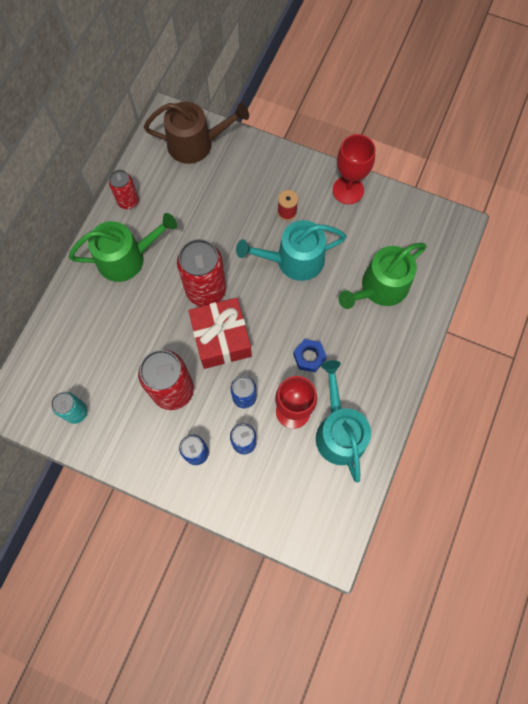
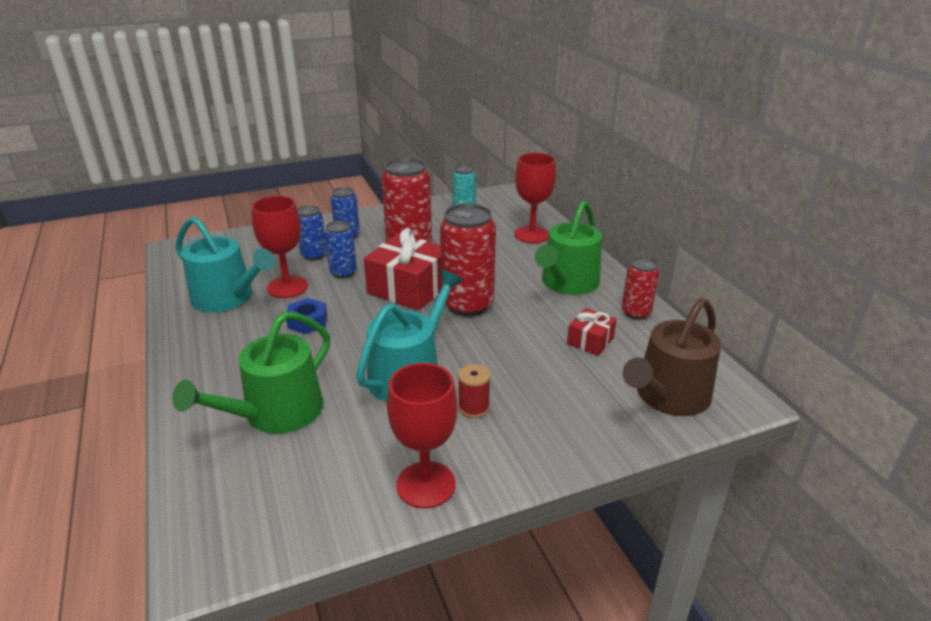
camera: 135 degrees right, 40 degrees down
green watering can [338,243,426,309] -> green watering can turned 150 degrees counterclockwise [173,312,330,434]
none -> red goblet [514,153,556,243]
none -> red gift [567,308,617,356]

